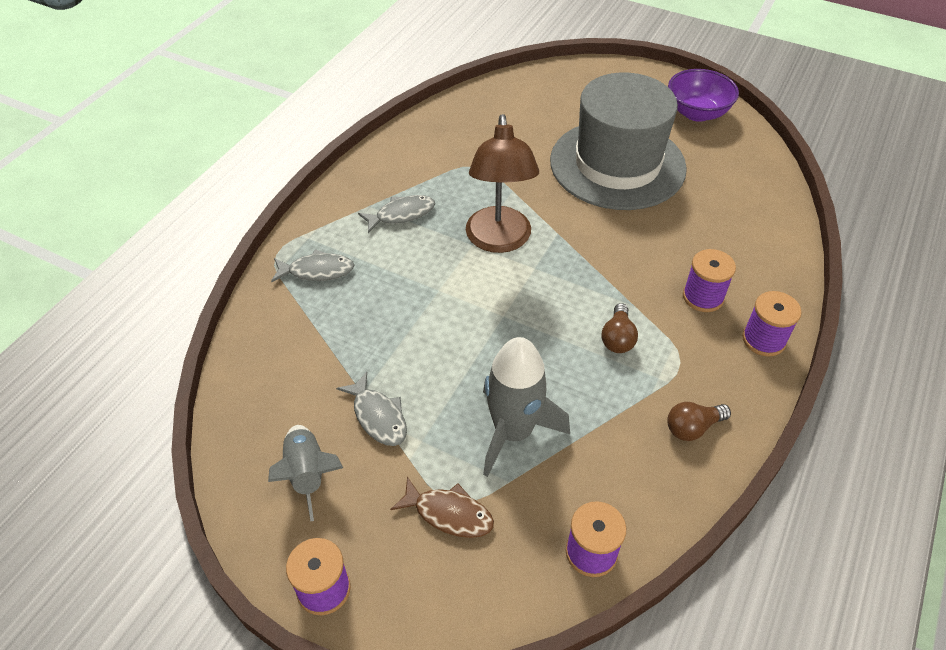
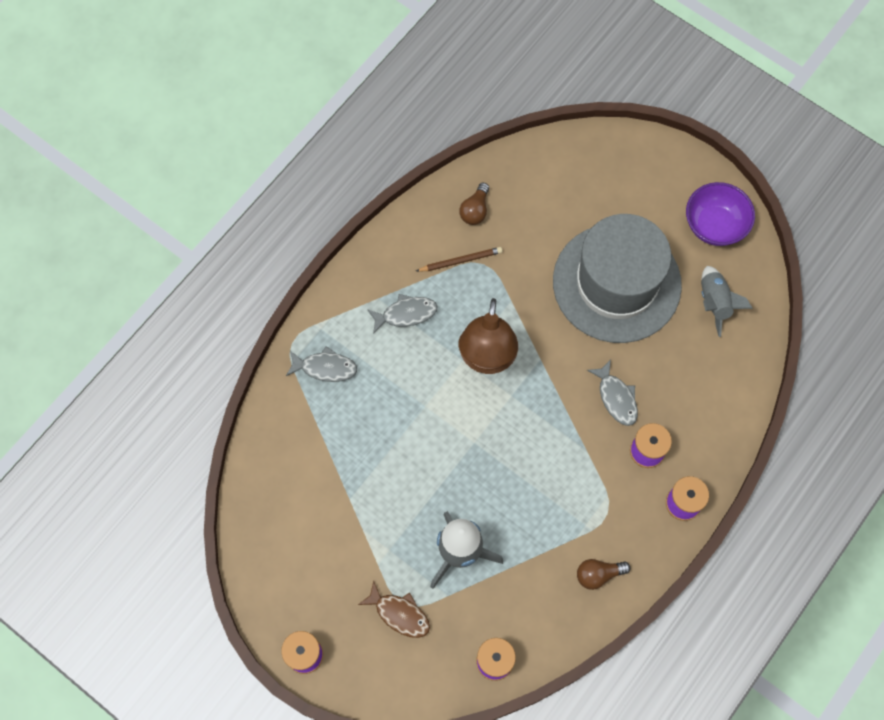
camera: 10 degrees right, 20 degrees up
grey rocket [268,425,343,522] -> grey rocket moved to [701,266,753,337]
grey fish [336,372,407,446] -> grey fish moved to [587,359,638,426]
brown light bulb [602,303,638,353] -> brown light bulb moved to [459,183,489,225]
none -> brown pencil [416,247,503,272]

